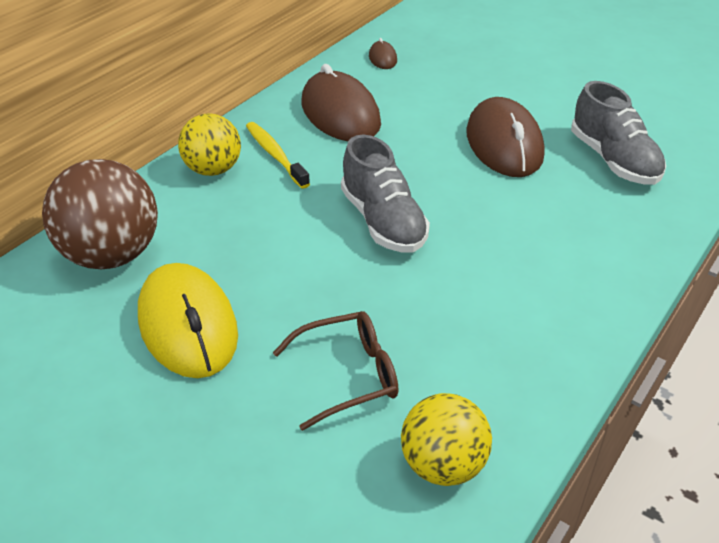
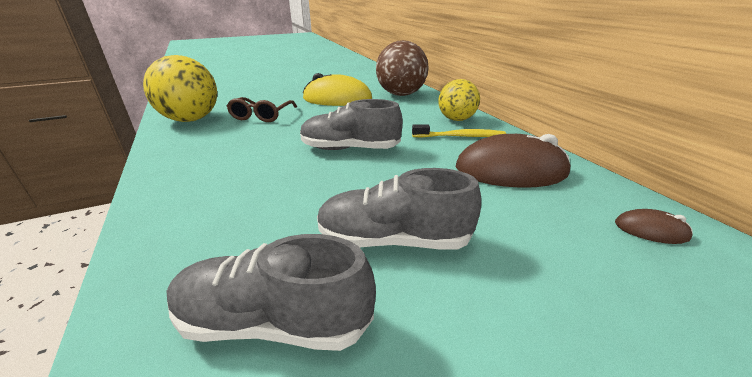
camera: 120 degrees right, 10 degrees down
yellow ball [401,393,492,486] -> yellow ball [143,55,217,122], size x1.55
brown mouse [466,97,544,177] -> grey shoe [317,168,481,250]

